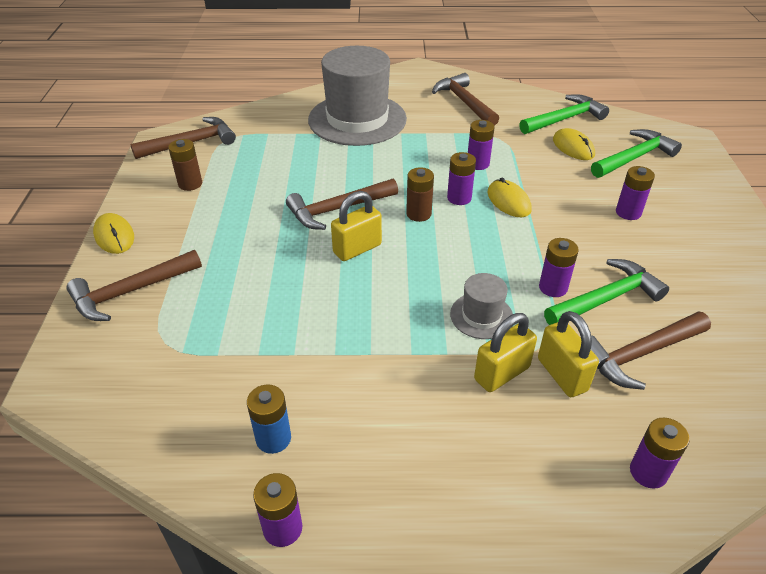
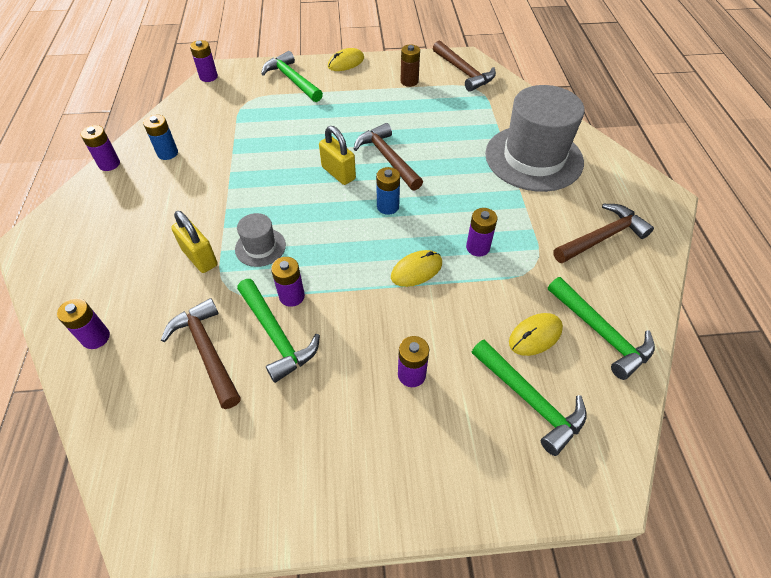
camera: 85 degrees right, 10 degrees up
brown hammer [66,250,202,321] -> green hammer [261,51,323,102]
brown battery [406,167,434,222] -> blue battery [376,167,400,215]
purple battery [447,152,476,205] -> purple battery moved to [190,40,218,82]
yellow padlock [538,311,599,397] -> none

